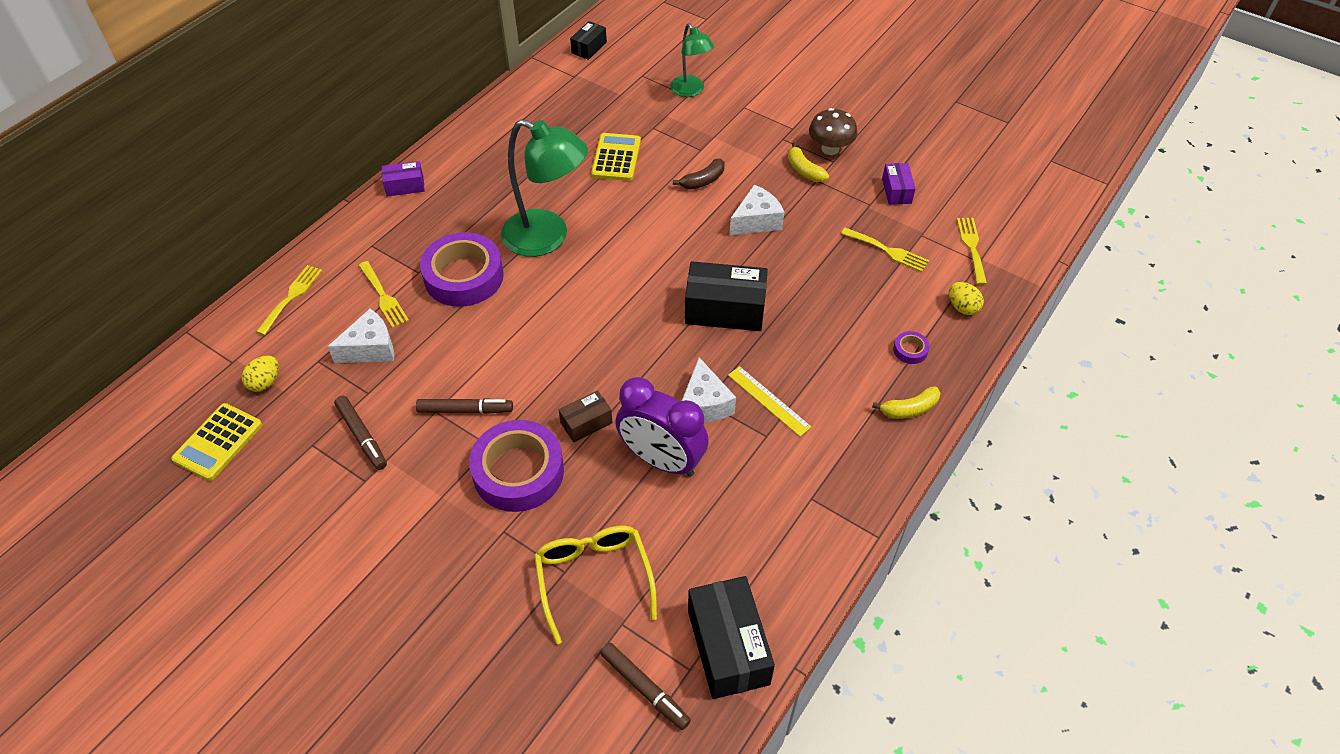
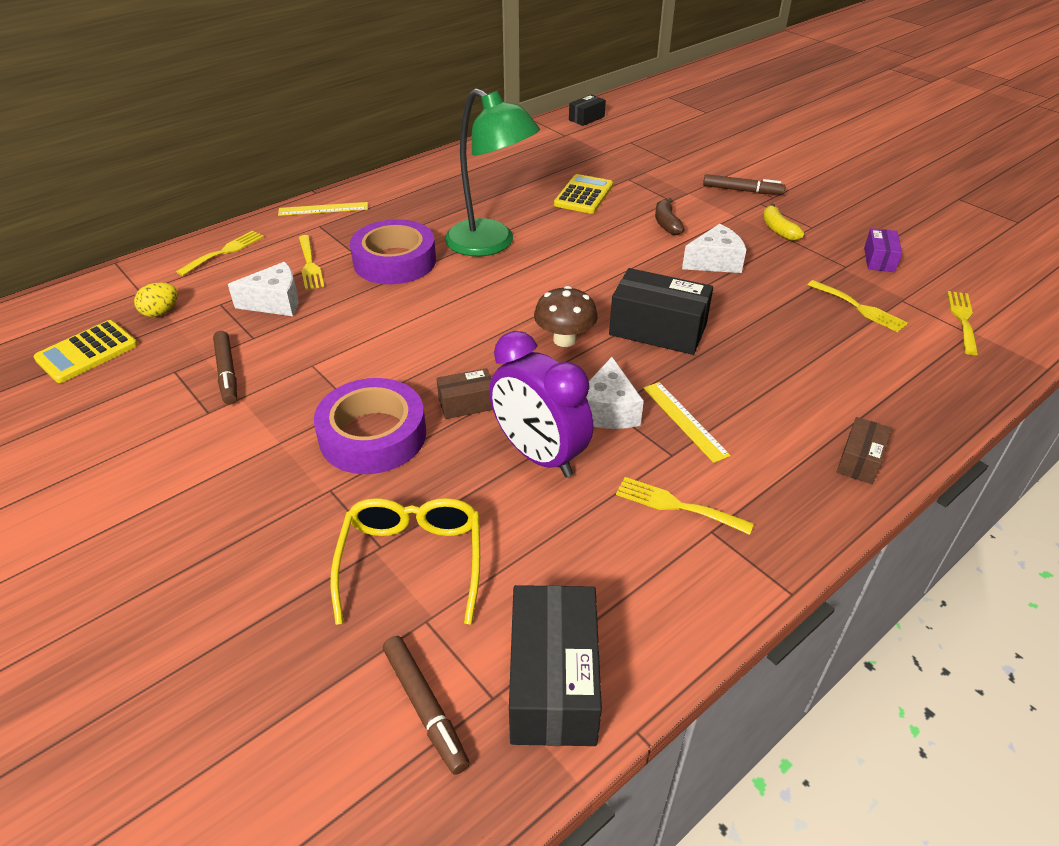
camera: 15 degrees right, 10 degrees down
purple box [382,161,425,197] -> none
brown marker [416,398,513,414] -> brown marker moved to [703,174,786,195]
green lamp [670,23,714,97] -> none
brown banana [673,158,725,190] -> brown banana turned 105 degrees clockwise [655,198,684,235]
brown mushroom [809,108,858,155] -> brown mushroom moved to [534,286,598,347]
yellow banana [872,386,940,419] -> brown box [837,417,892,484]
purple tape [893,331,930,364] -> none
yellow egg [949,282,984,315] -> none
none -> yellow ruler [278,202,368,216]
none -> yellow fork [616,477,754,535]

